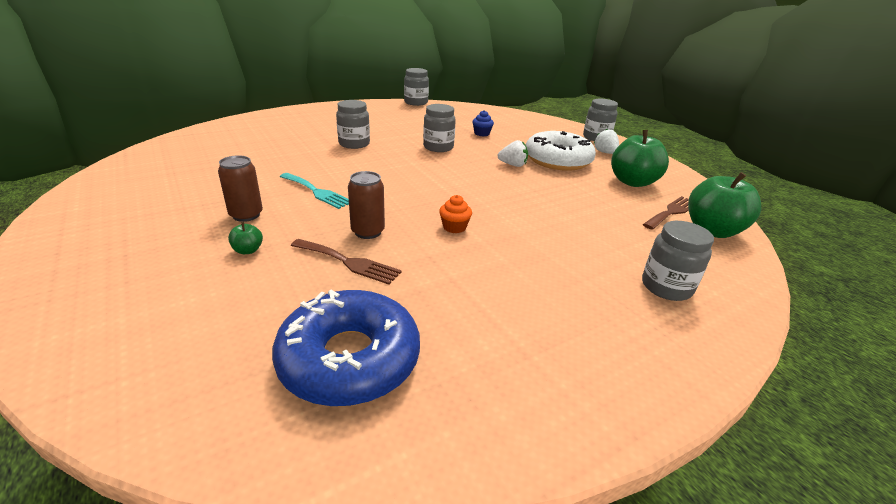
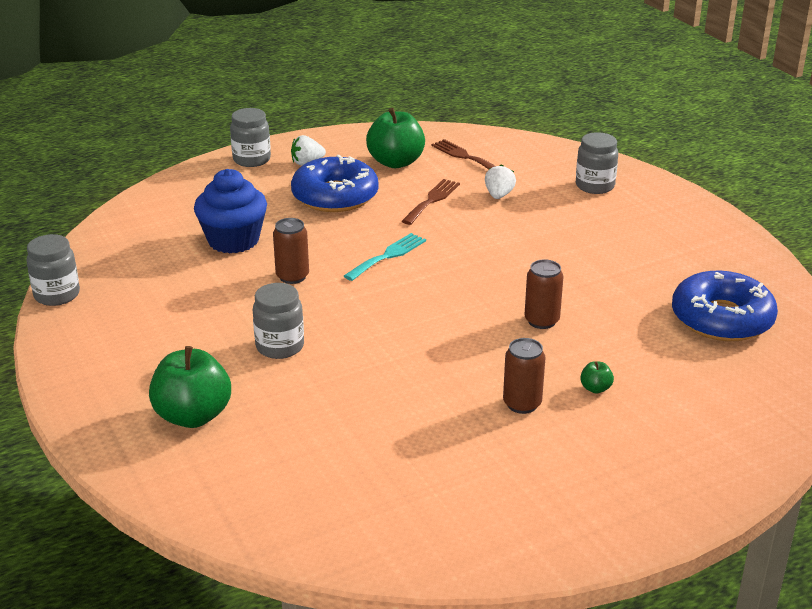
camera: 85 degrees left, 0 degrees up
turquoise fork [280,173,349,209] -> turquoise fork moved to [344,233,426,281]
brown fork [291,239,402,285] -> brown fork moved to [402,179,460,225]
grey jar [423,104,456,152] -> brown can [273,218,309,284]
orange cupcake [439,195,472,233] -> none
blue cupcake [472,110,494,136] -> blue cupcake [194,169,267,253], size x2.23
white strawberry [497,140,528,167] -> white strawberry moved to [485,164,516,199]
white donut [526,131,596,171] -> blue donut [291,155,379,212]
green apple [688,172,761,238] -> green apple moved to [149,346,231,428]

